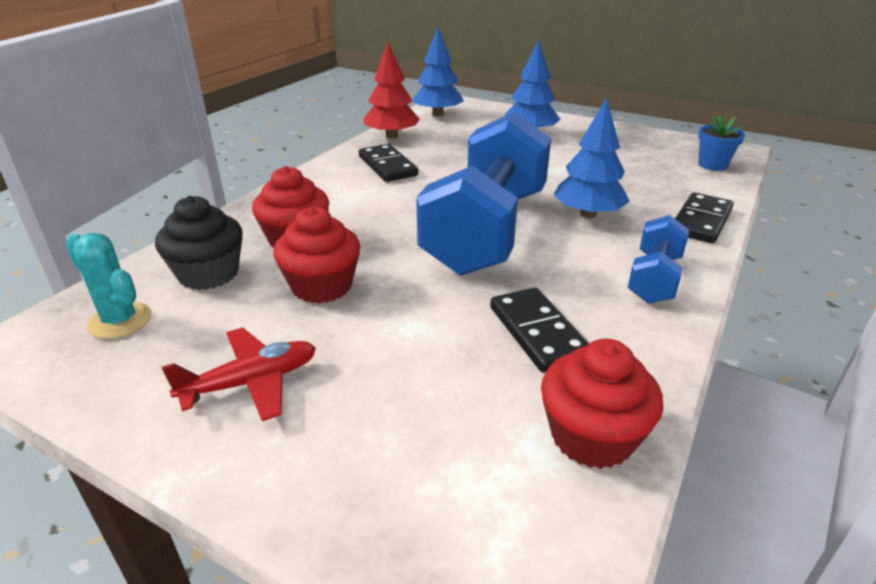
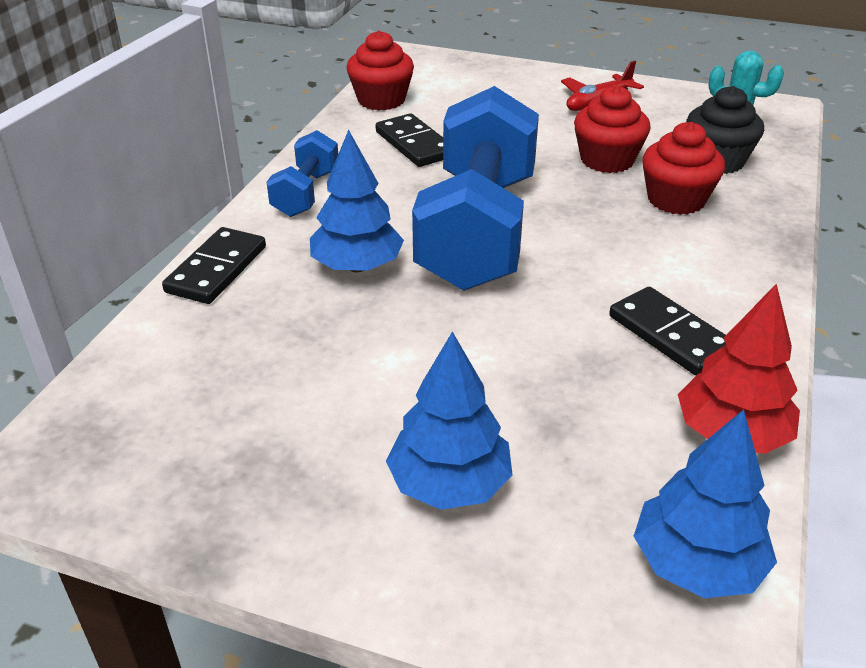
camera: 170 degrees right, 5 degrees up
blue flower pot [698,115,745,171] -> none

